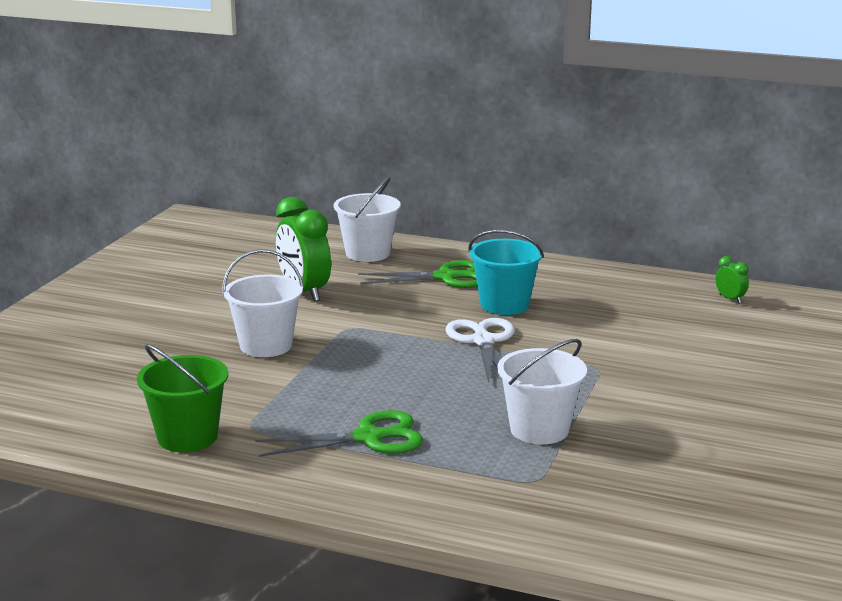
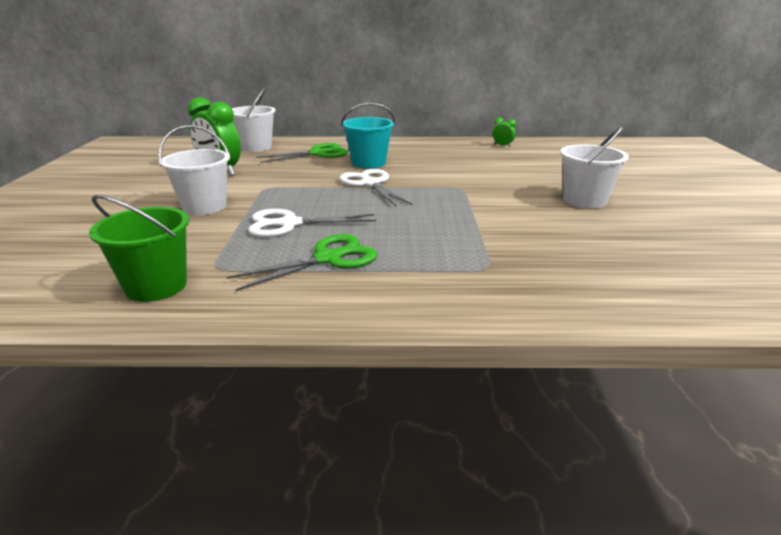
camera: 20 degrees left, 5 degrees up
white bucket [497,339,587,444] -> white bucket moved to [560,127,629,209]
none -> white scissors [248,209,376,237]

